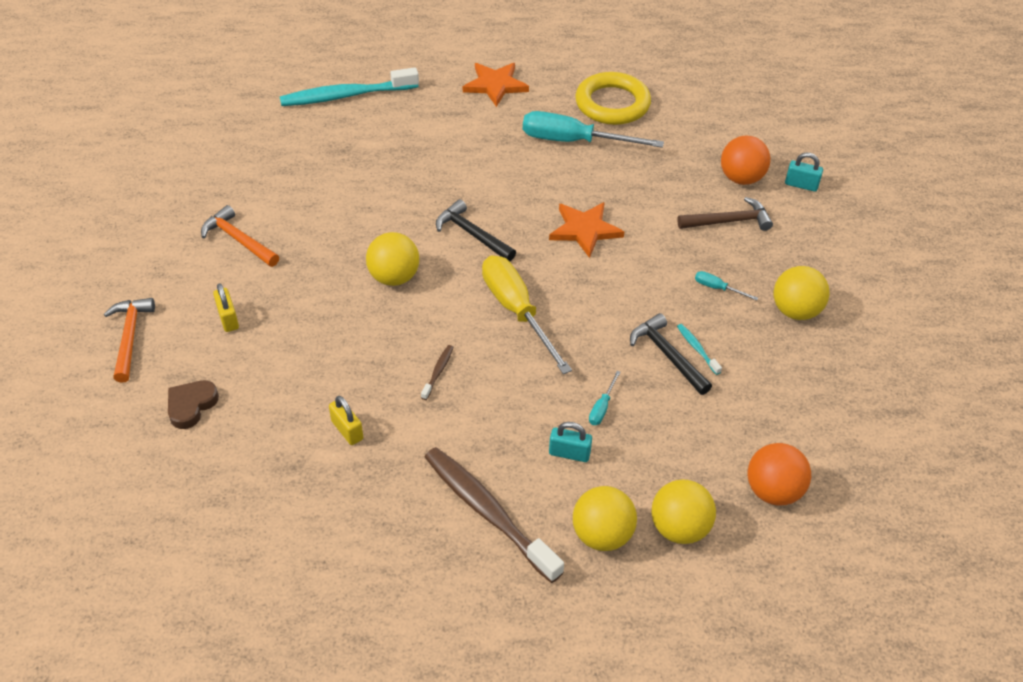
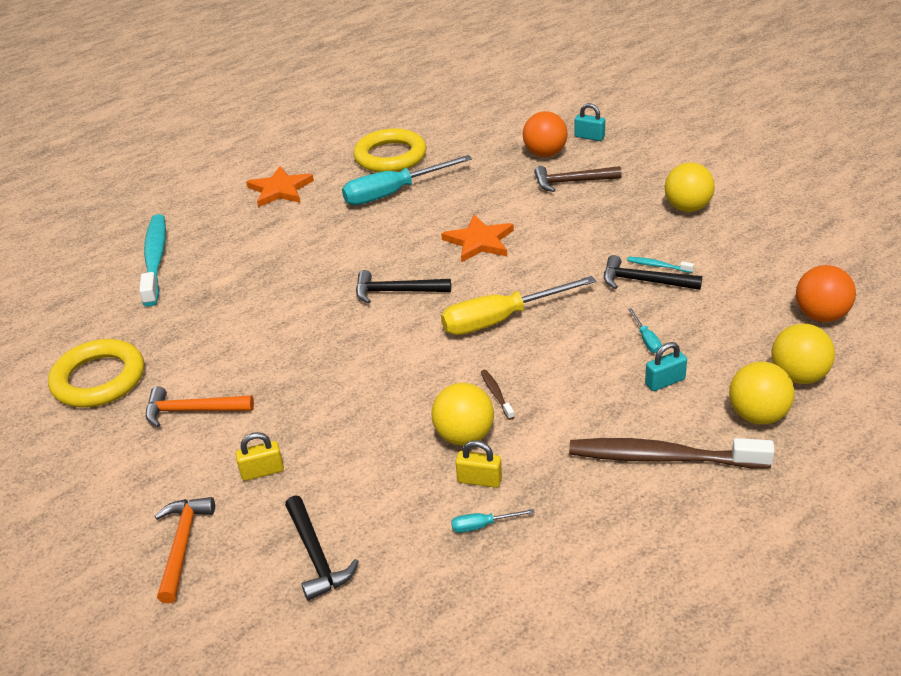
camera: 35 degrees left, 10 degrees down
orange hammer [104,298,155,383] -> orange hammer turned 45 degrees clockwise [154,497,215,603]
brown heart [168,380,219,429] -> black hammer [285,495,359,601]
yellow padlock [213,283,239,332] -> yellow padlock turned 45 degrees counterclockwise [235,432,284,481]
turquoise toothbrush [280,67,419,106] -> turquoise toothbrush turned 135 degrees clockwise [139,214,166,307]
yellow ball [366,232,419,286] -> yellow ball moved to [432,383,494,446]
yellow screwdriver [482,255,572,374] -> yellow screwdriver turned 45 degrees counterclockwise [441,276,596,335]
brown hammer [677,197,773,231] -> brown hammer turned 135 degrees counterclockwise [534,166,622,192]
turquoise screwdriver [695,271,758,301] -> turquoise screwdriver moved to [451,509,535,533]
turquoise padlock [785,153,823,192] -> turquoise padlock turned 45 degrees clockwise [574,103,605,141]
none -> yellow ring [48,339,144,408]

